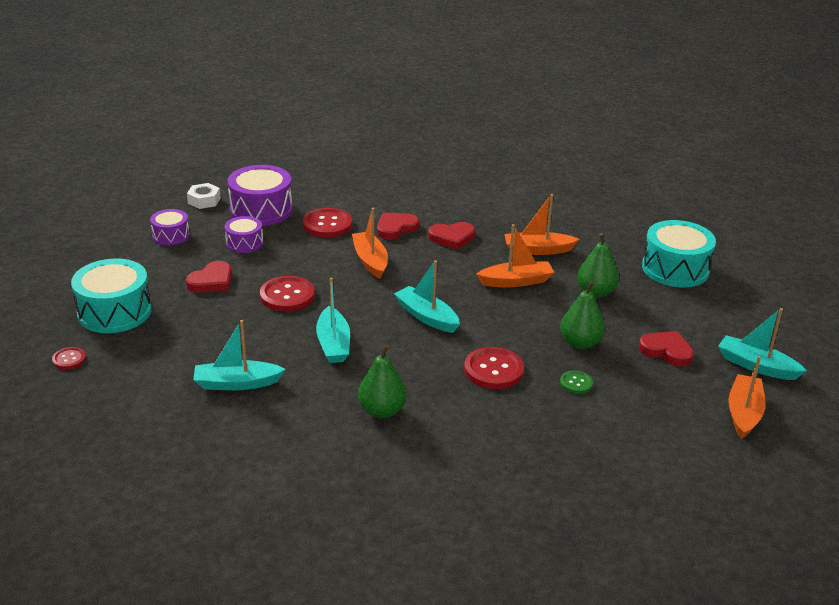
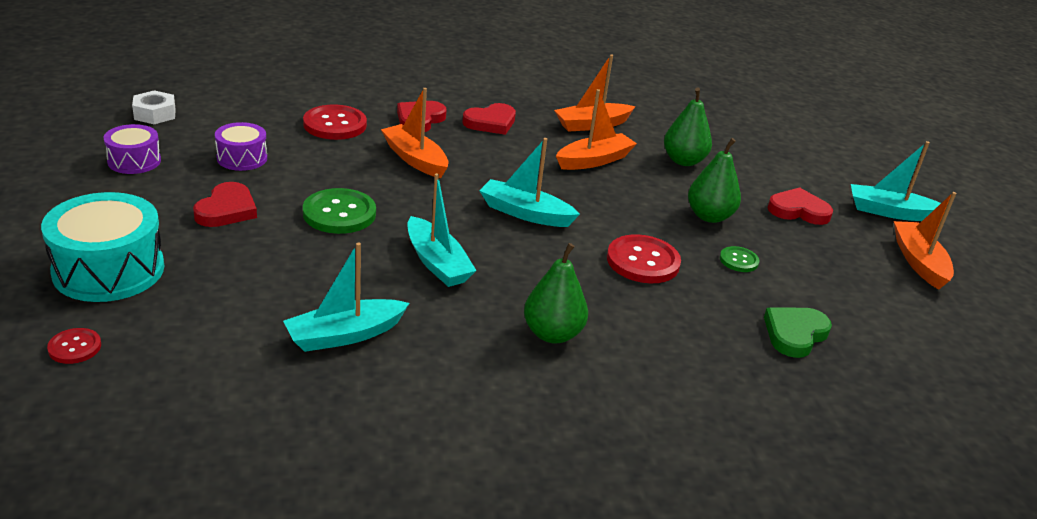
camera: 25 degrees left, 0 degrees up
purple drum [228,165,293,226] -> none
red button [260,276,315,311] -> green button [303,188,376,234]
turquoise drum [642,220,716,287] -> none
none -> green heart [764,307,832,358]

